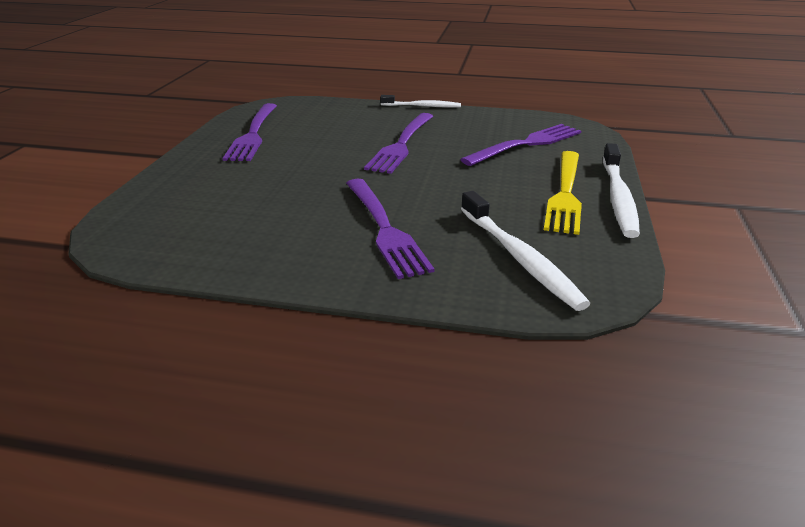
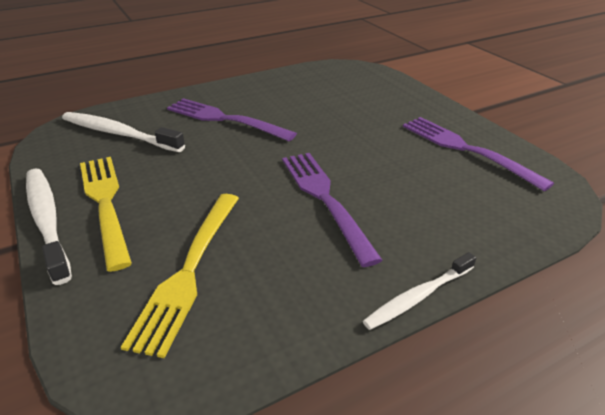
camera: 140 degrees right, 5 degrees up
purple fork [460,124,581,166] -> yellow fork [121,194,239,358]

